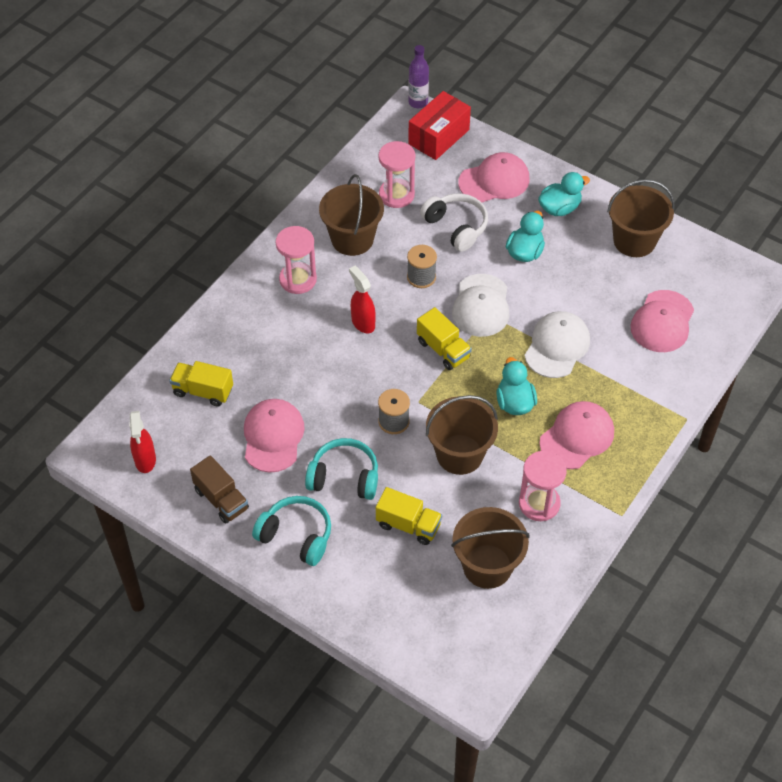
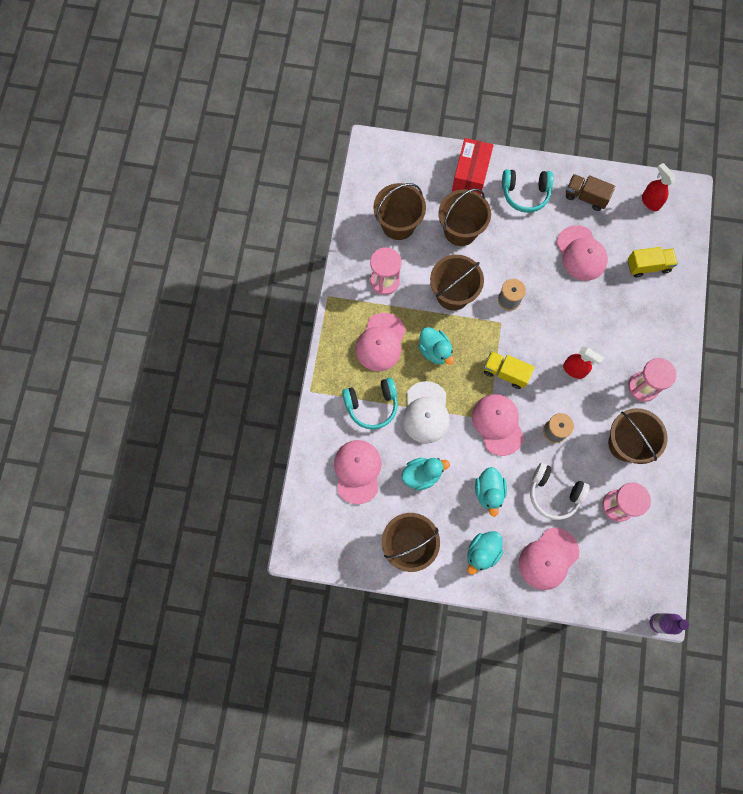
camera: 155 degrees right, 20 degrees up
turquoise headphones [305,438,378,500] -> turquoise headphones moved to [342,378,398,430]
yellow truck [376,487,442,545] -> brown bucket [438,188,491,246]
red box [408,91,471,160] -> red box moved to [452,138,494,194]
white cap [452,274,509,337] -> pink cap [472,394,524,456]
none -> turquoise duck [401,458,450,491]

